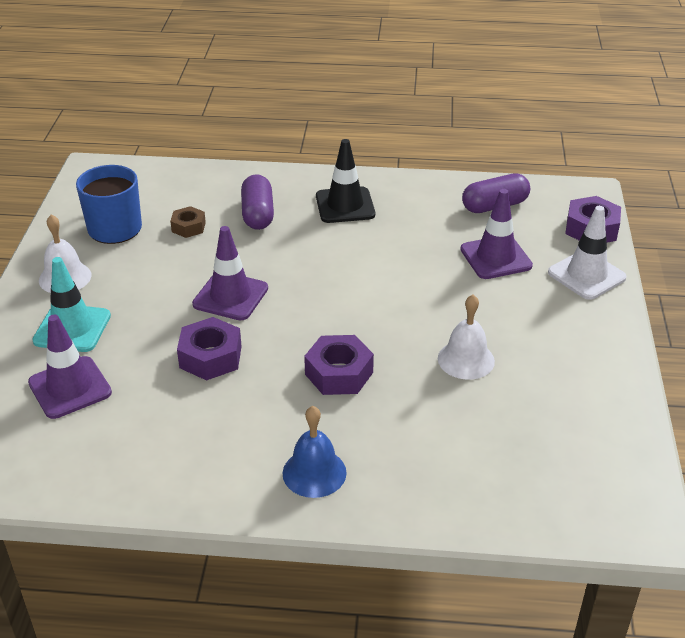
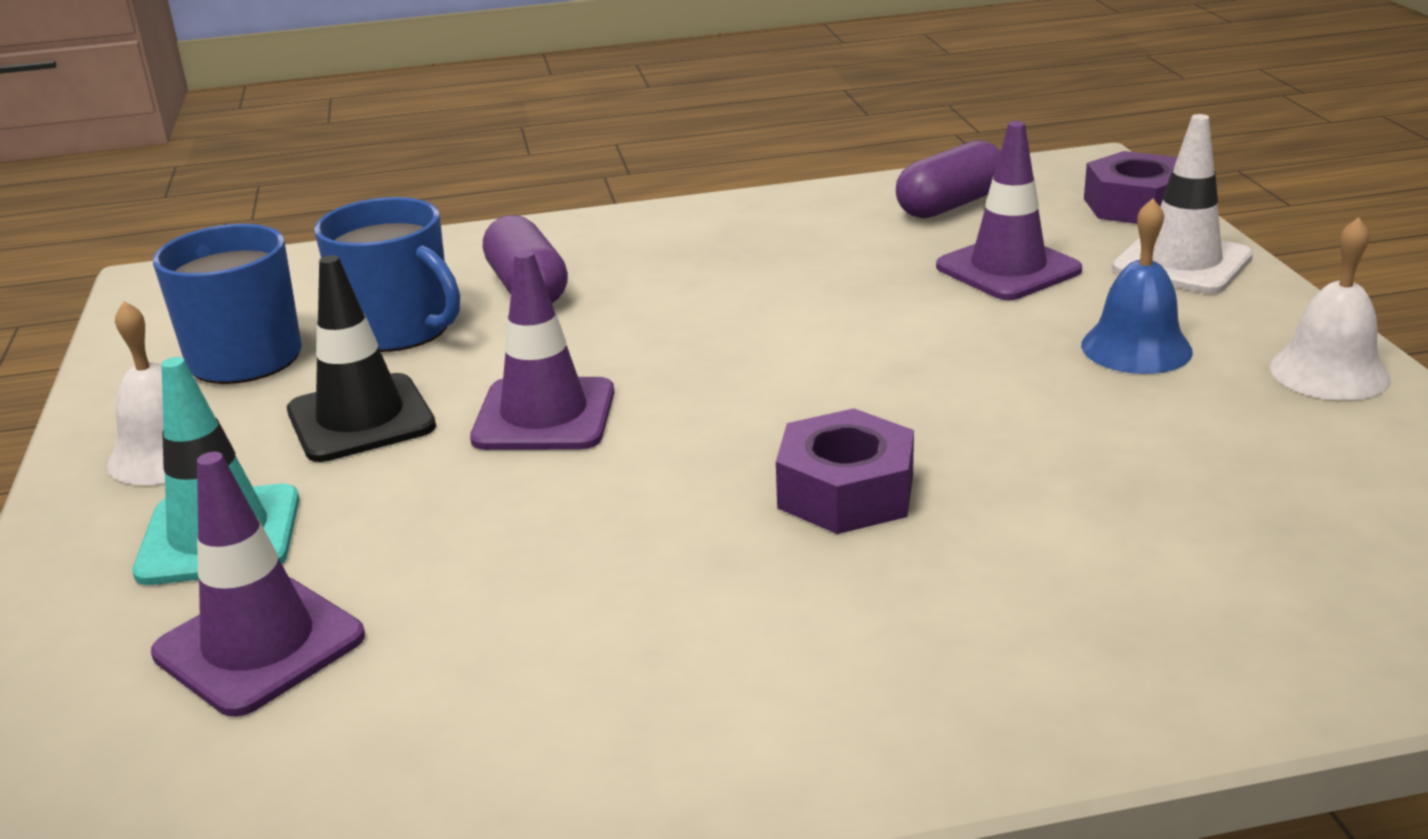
camera: 15 degrees left, 10 degrees down
brown nut [170,206,206,238] -> blue mug [314,197,460,352]
purple nut [177,317,242,381] -> none
blue bell [283,406,347,498] -> blue bell moved to [1081,198,1193,374]
black traffic cone [316,139,375,223] -> black traffic cone moved to [287,255,436,462]
white bell [438,295,495,380] -> white bell moved to [1270,217,1391,400]

